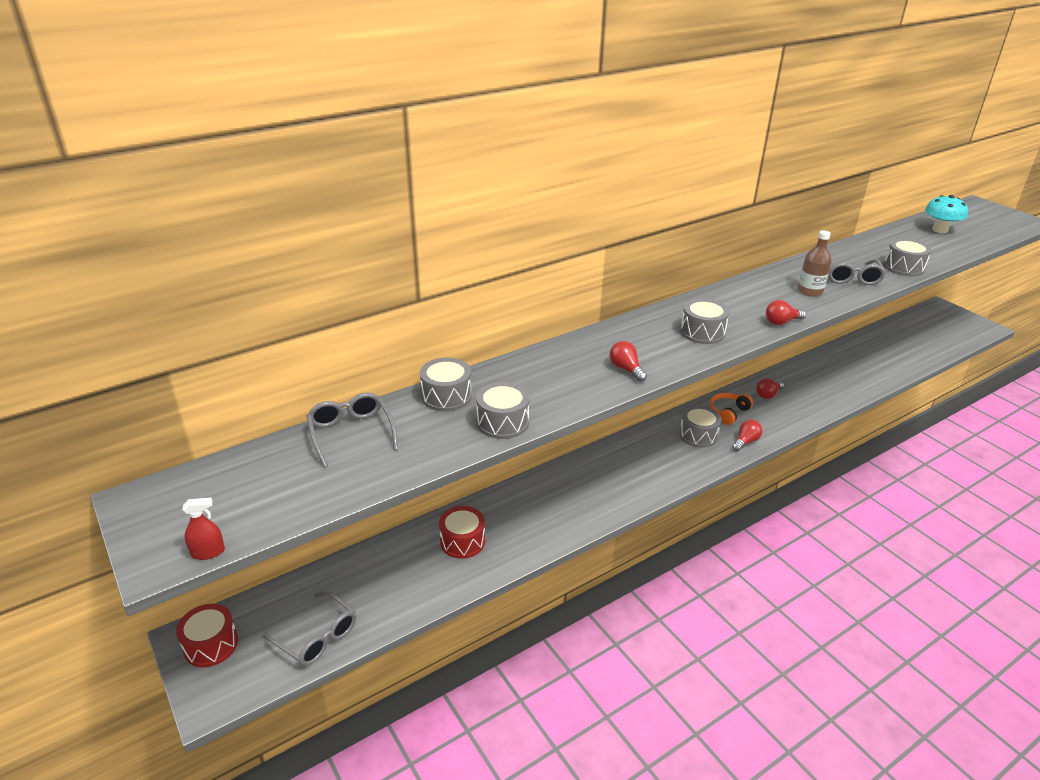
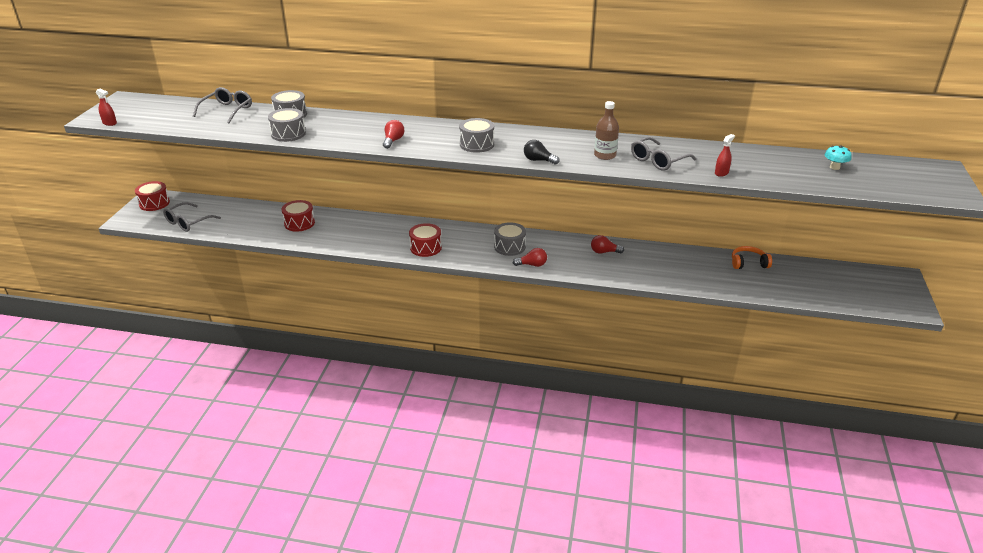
camera: 45 degrees right, 0 degrees up
grey glasses [263,591,356,666] -> grey glasses turned 45 degrees clockwise [163,202,221,232]
orange headphones [709,393,753,425] -> orange headphones moved to [732,246,772,269]
red light bulb [766,300,806,325] -> black light bulb [524,140,560,165]
grey drum [884,238,932,276] -> red spray bottle [715,134,735,177]
turquoise mushroom [925,195,968,233] -> turquoise mushroom [825,145,851,170], size x0.62
none -> red drum [409,223,442,257]

